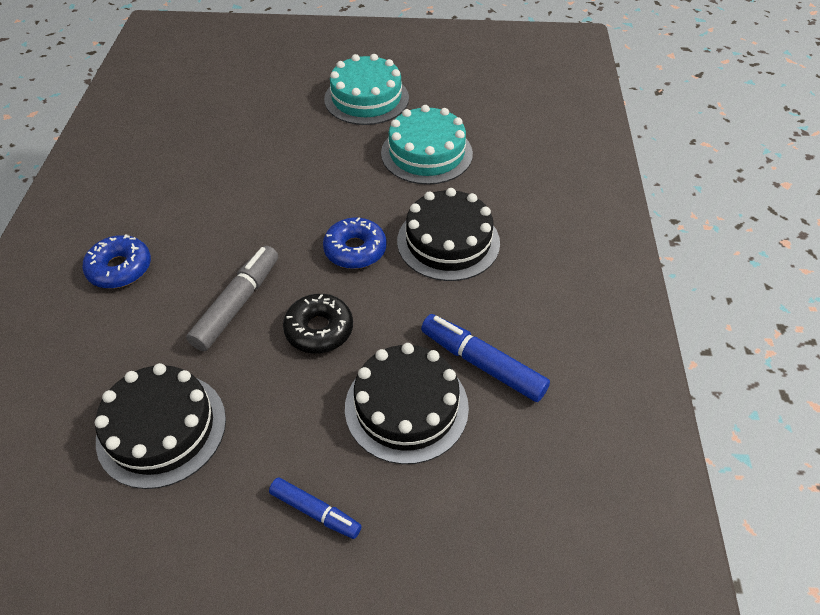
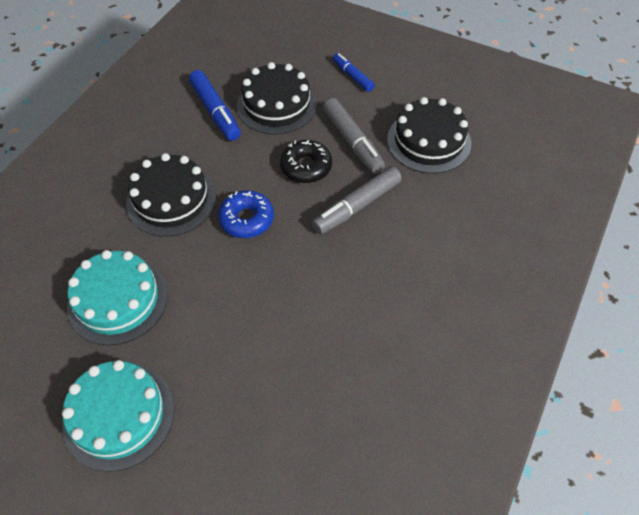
camera: 155 degrees left, 5 degrees up
blue donut [82,234,151,289] -> none
none -> grey marker [323,98,385,174]

